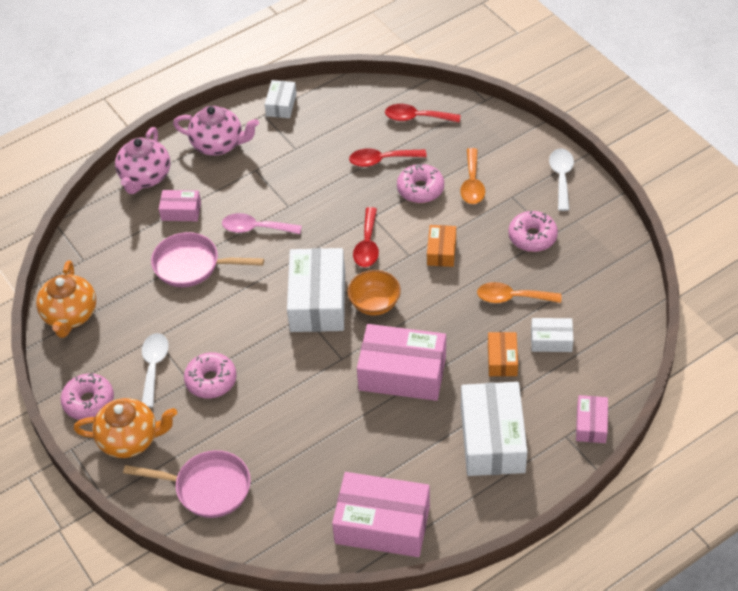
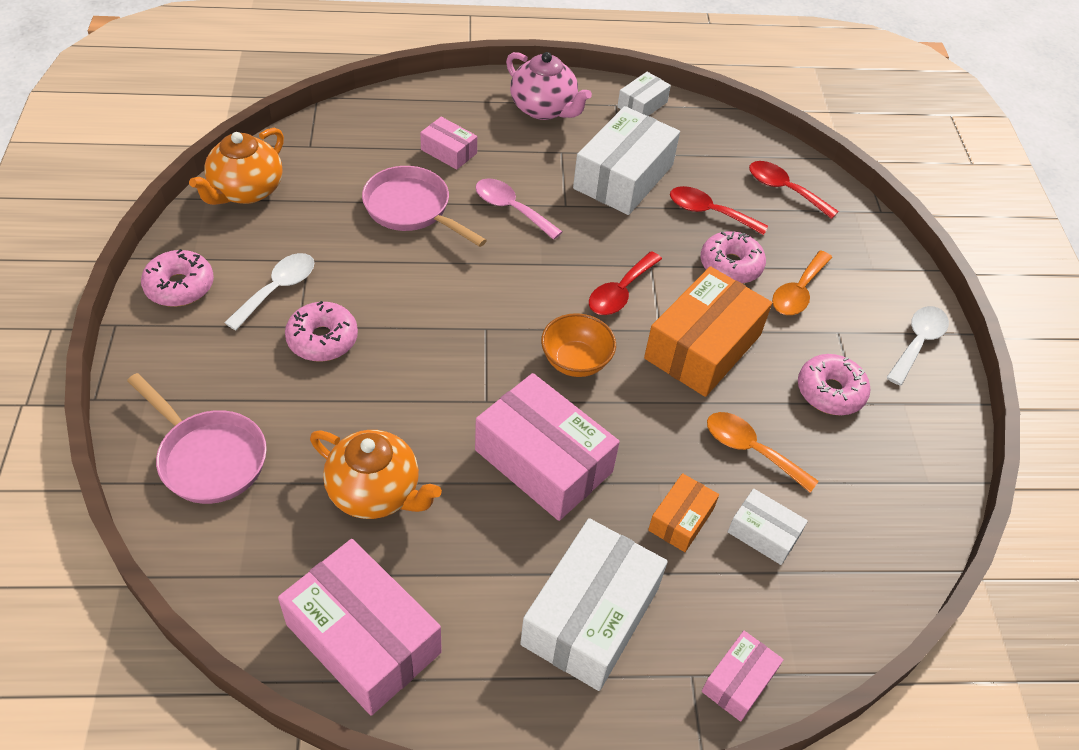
camera: 25 degrees right, 0 degrees up
orange teapot [74,398,177,458] -> orange teapot moved to [310,430,442,519]
pink teapot [115,127,170,194] -> none
white box [287,248,345,332] -> white box moved to [573,106,680,215]
orange box [427,225,456,267] -> orange box [644,266,772,397], size x1.96

